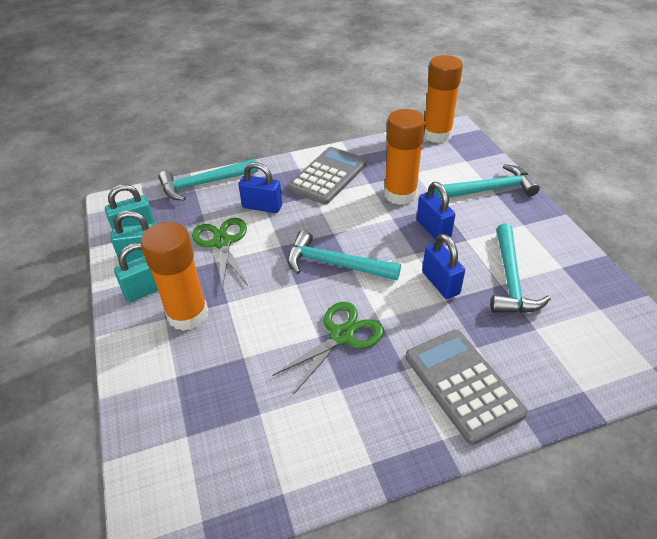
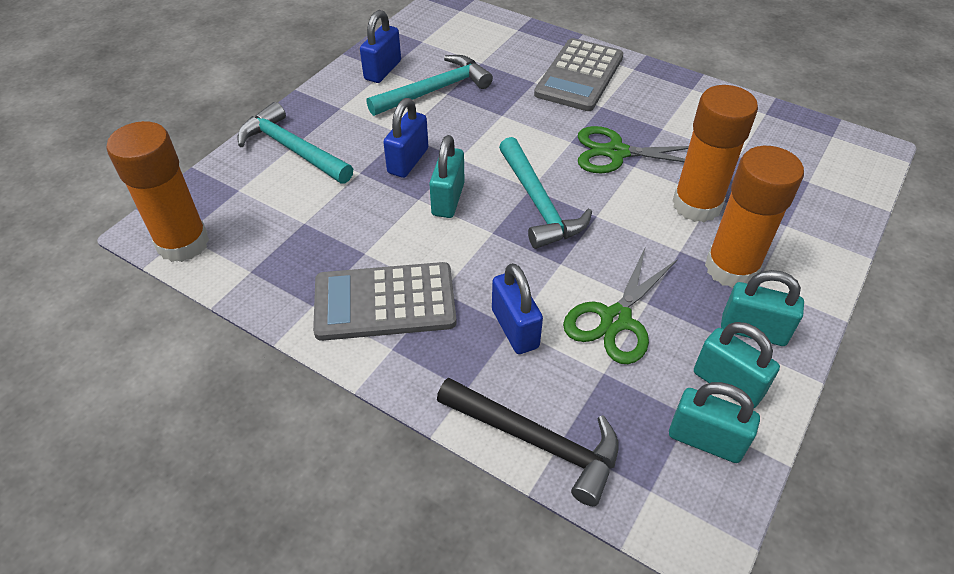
camera: 130 degrees left, 5 degrees up
turquoise hammer [158,159,258,201] -> black hammer [437,378,619,506]
orange glue stick [384,109,426,205] -> orange glue stick moved to [672,85,758,222]
blue padlock [422,234,465,299] -> blue padlock moved to [360,10,401,83]
none -> turquoise padlock [429,135,465,218]

